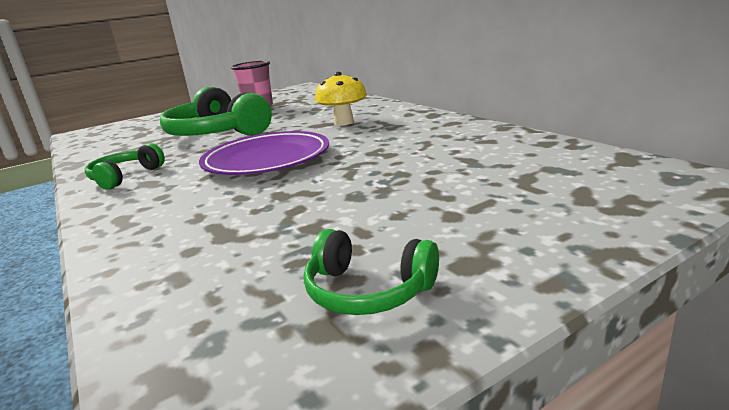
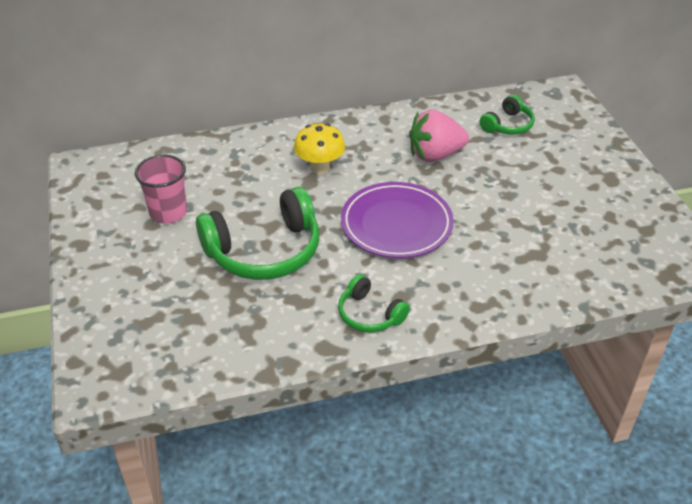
camera: 75 degrees left, 20 degrees up
green headphones [304,229,439,315] -> green headphones moved to [479,95,535,135]
none -> pink strawberry [409,109,469,162]

